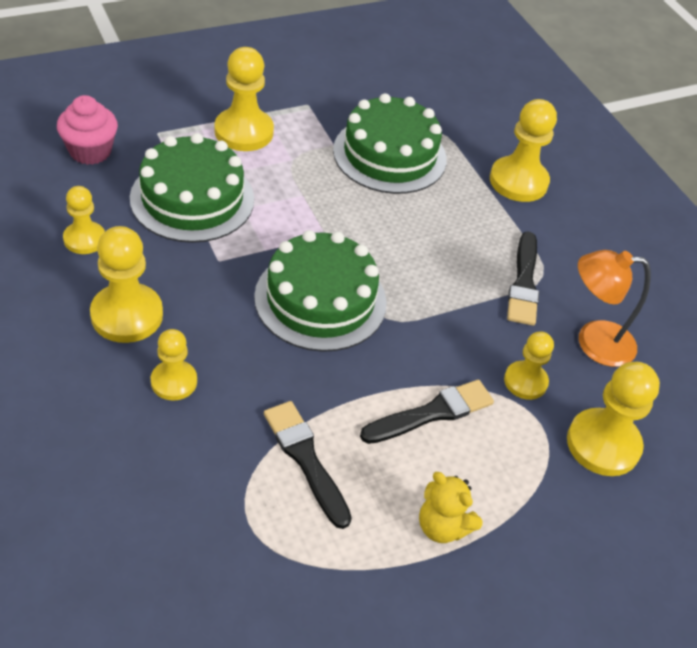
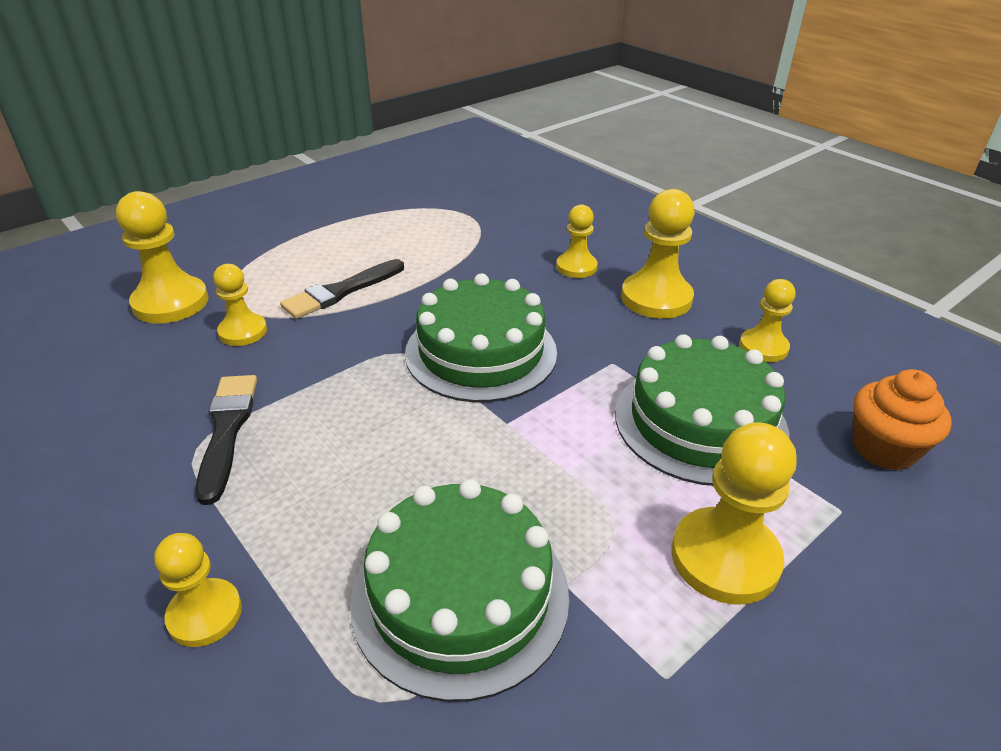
camera: 170 degrees right, 10 degrees down
pink cupcake [57,95,118,165] -> orange cupcake [853,369,952,471]
black brush [264,401,352,529] -> none
yellow teddy bear [419,472,483,543] -> none
yellow pawn [490,99,557,202] -> yellow pawn [154,533,242,647], size x0.62
orange lamp [578,250,651,367] -> none

